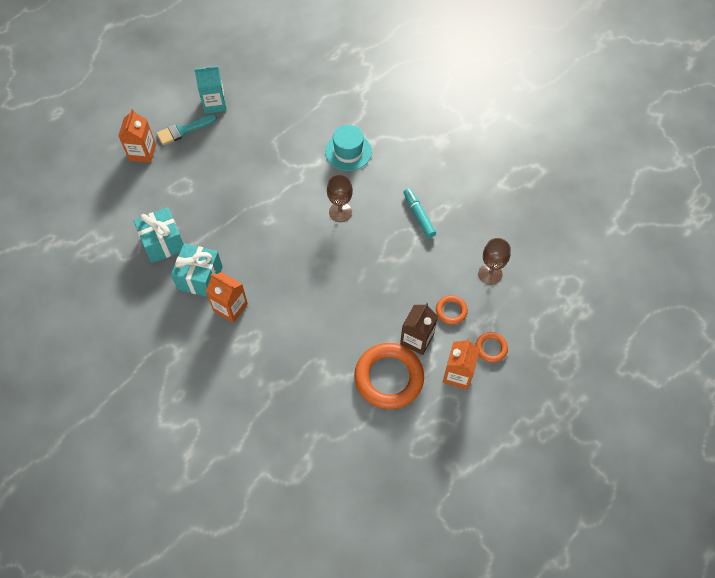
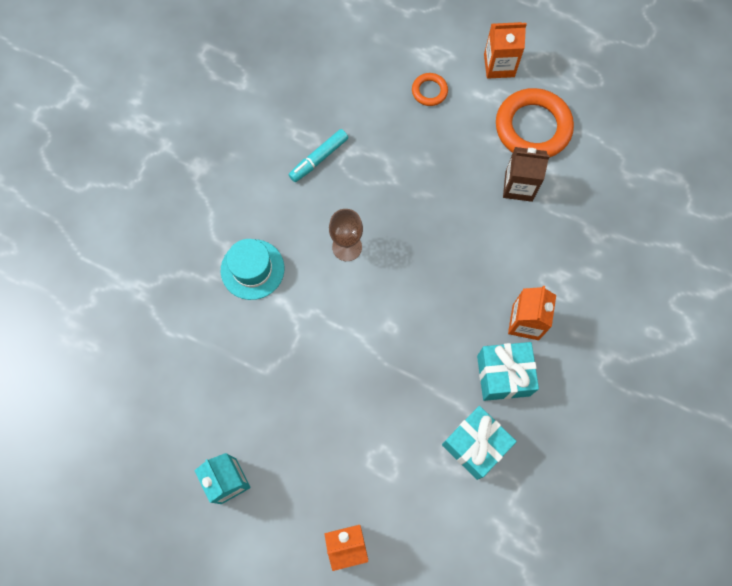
camera: 110 degrees left, 10 degrees up
turquoise brush [156,114,217,145] -> none
brown carton [400,303,438,355] -> brown carton moved to [503,147,550,202]
orange ring [475,332,508,363] -> none
brown goblet [478,238,511,285] -> none

